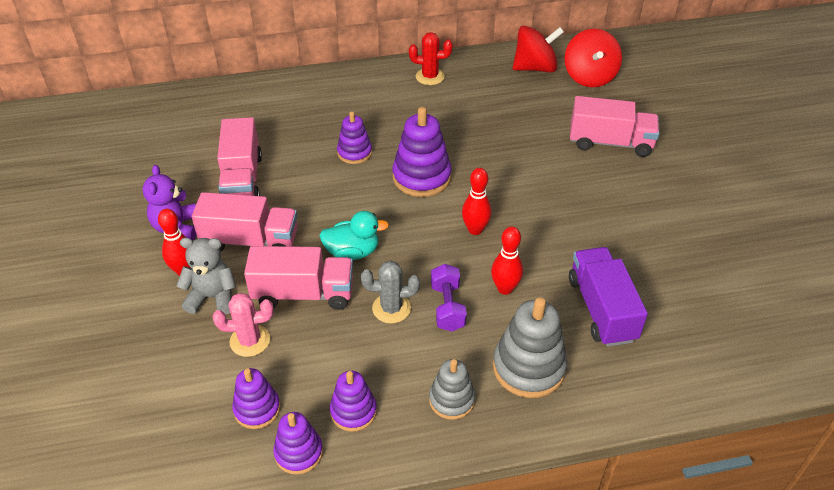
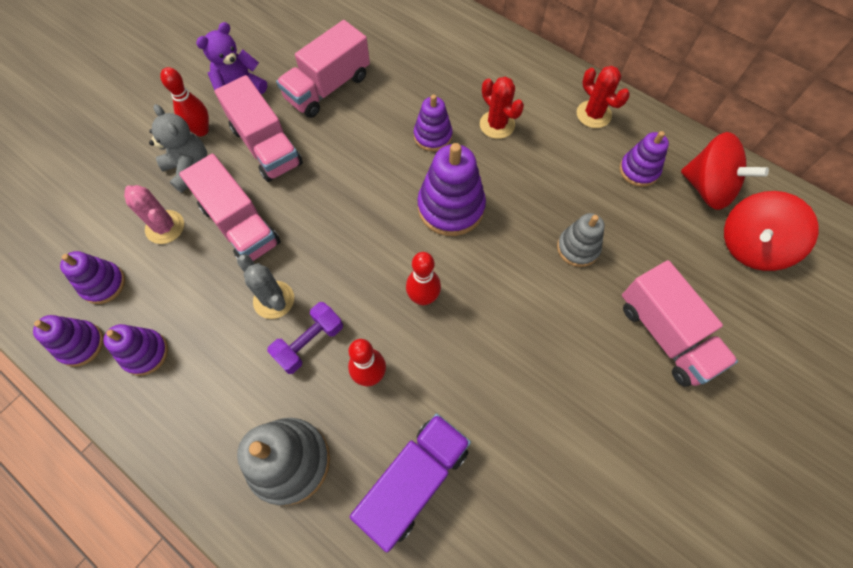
camera: 50 degrees right, 20 degrees up
turquoise duck [319,211,389,260] -> none
grey stacking toy [429,359,475,420] -> grey stacking toy moved to [557,213,605,267]
none -> red cactus [480,77,524,139]
none -> purple stacking toy [620,131,669,187]

